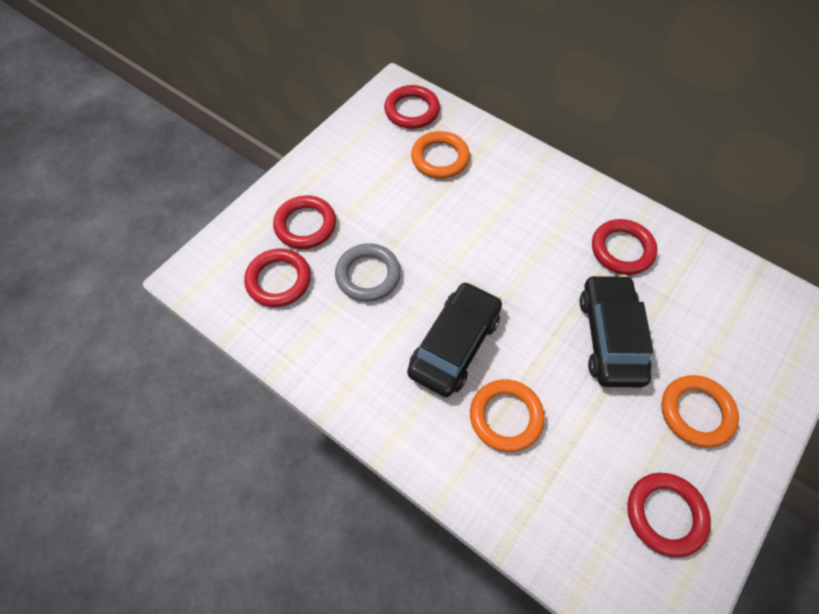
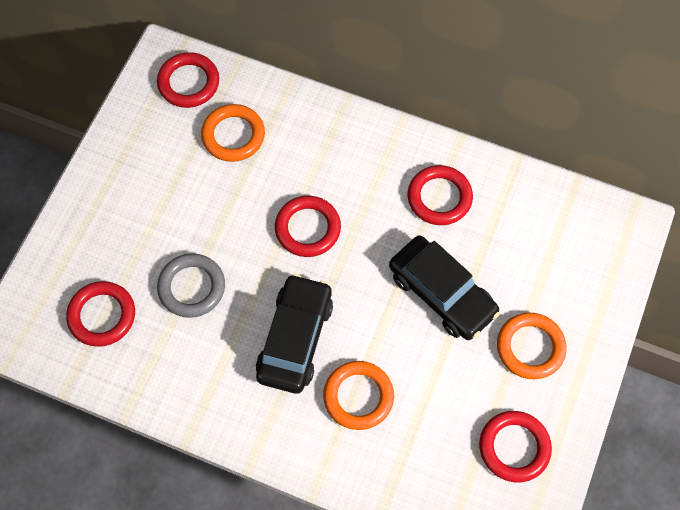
camera: 15 degrees left, 5 degrees up
red ring [273,196,336,249] -> red ring moved to [275,196,341,257]
black car [580,274,654,387] -> black car turned 150 degrees clockwise [389,235,500,340]

